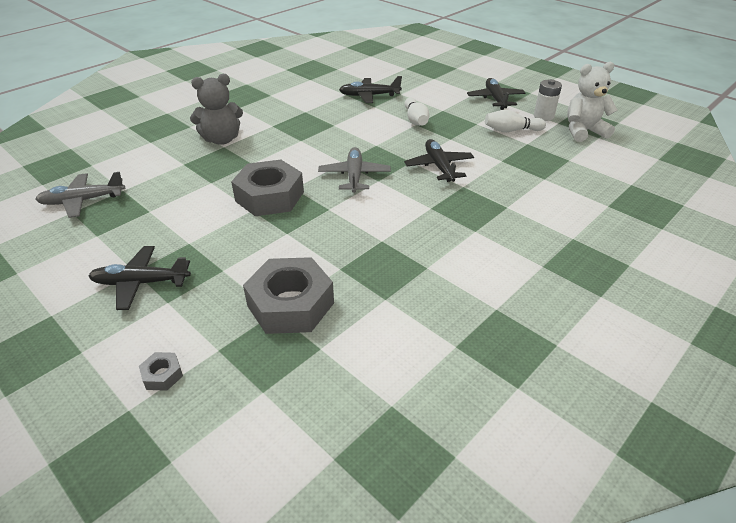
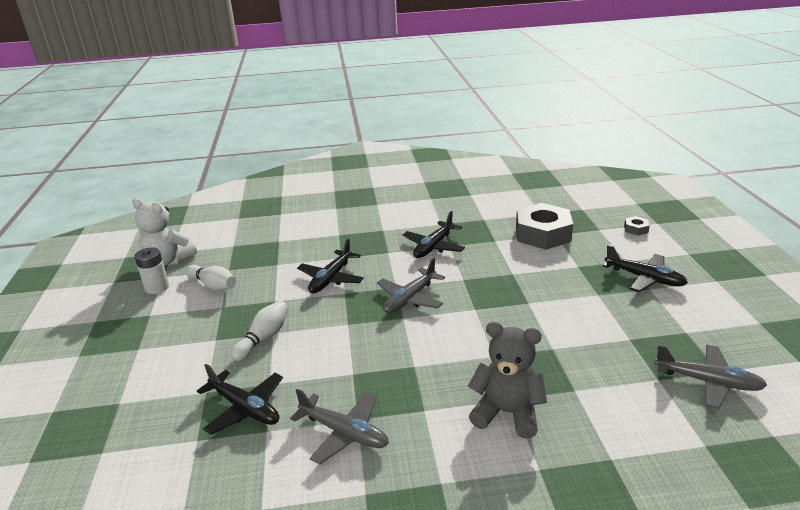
camera: 140 degrees left, 10 degrees down
grey nut [231,160,304,216] -> none
black plane [467,78,526,110] -> black plane moved to [403,211,465,258]
none -> grey plane [290,389,389,464]

